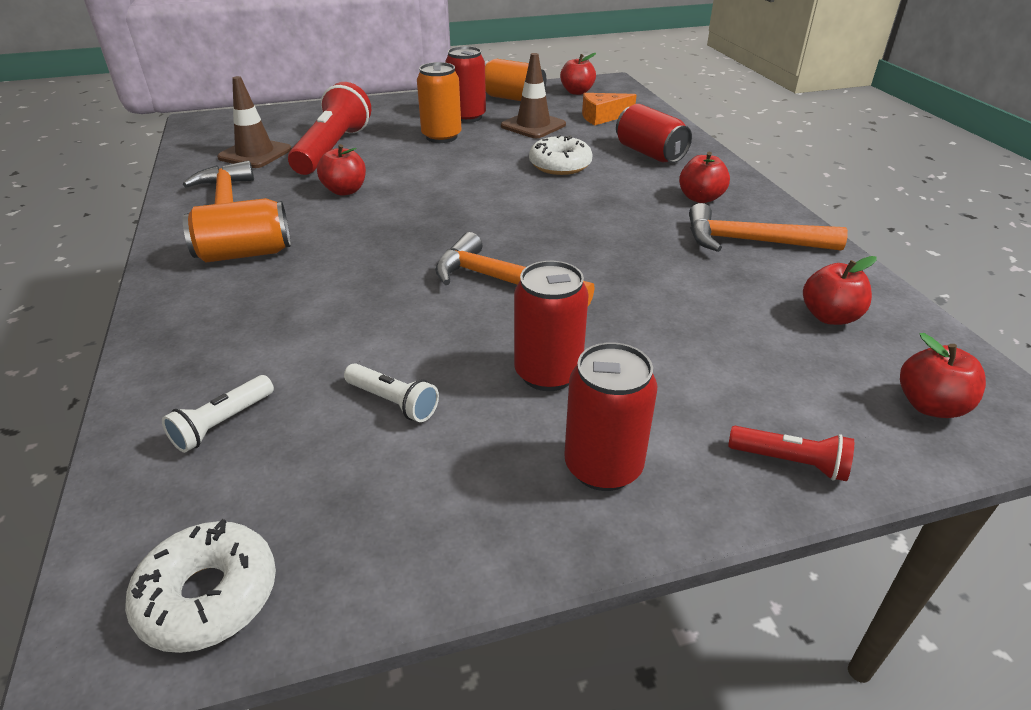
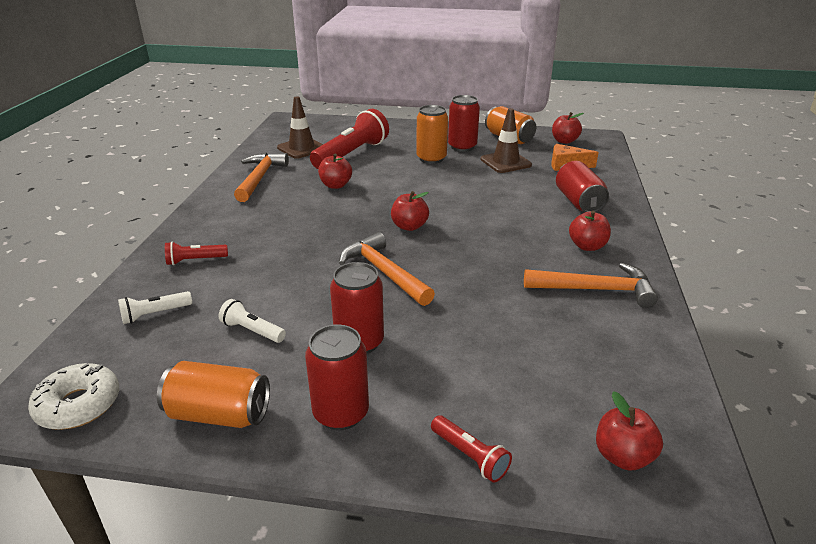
camera: 25 degrees right, 5 degrees down
orange can [183,198,291,263] -> orange can moved to [157,361,270,428]
white flashlight [344,363,439,422] -> white flashlight turned 150 degrees clockwise [219,299,286,343]
white donut [529,135,593,175] -> none
orange hammer [689,203,848,252] -> orange hammer turned 150 degrees clockwise [524,263,658,308]
red apple [803,256,876,325] -> red apple moved to [391,191,429,231]
none -> red flashlight [165,242,228,265]

